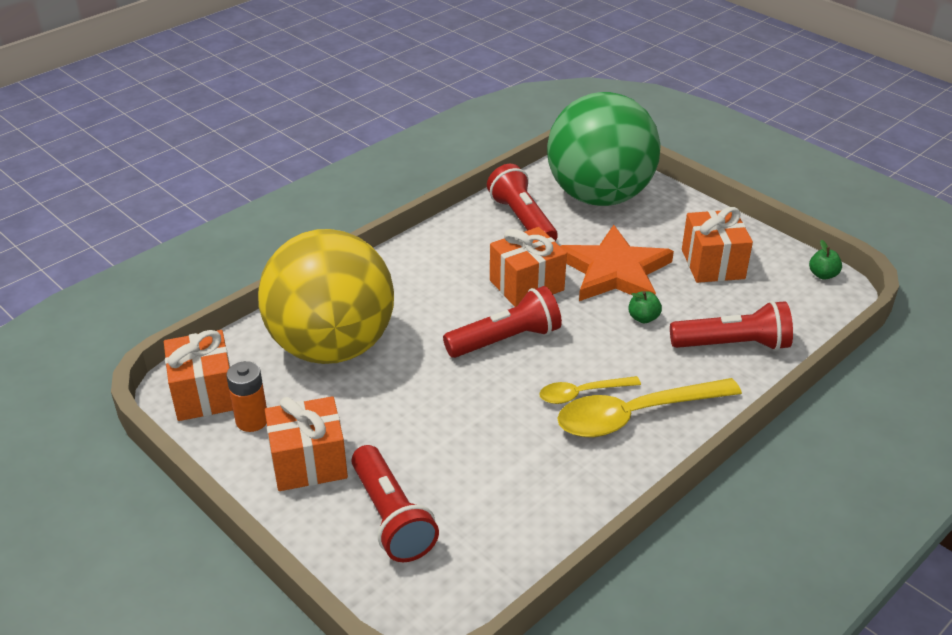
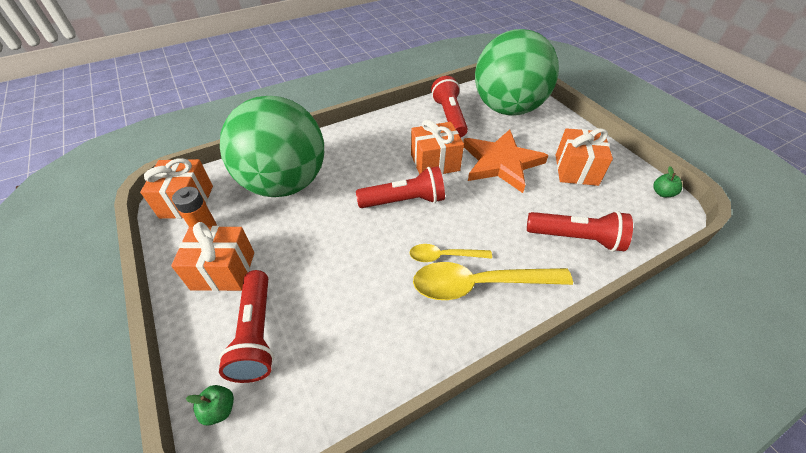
camera: 15 degrees right, 10 degrees up
yellow ball [258,229,394,364] -> green ball [220,96,324,197]
green apple [628,291,662,323] -> green apple moved to [186,385,234,426]

